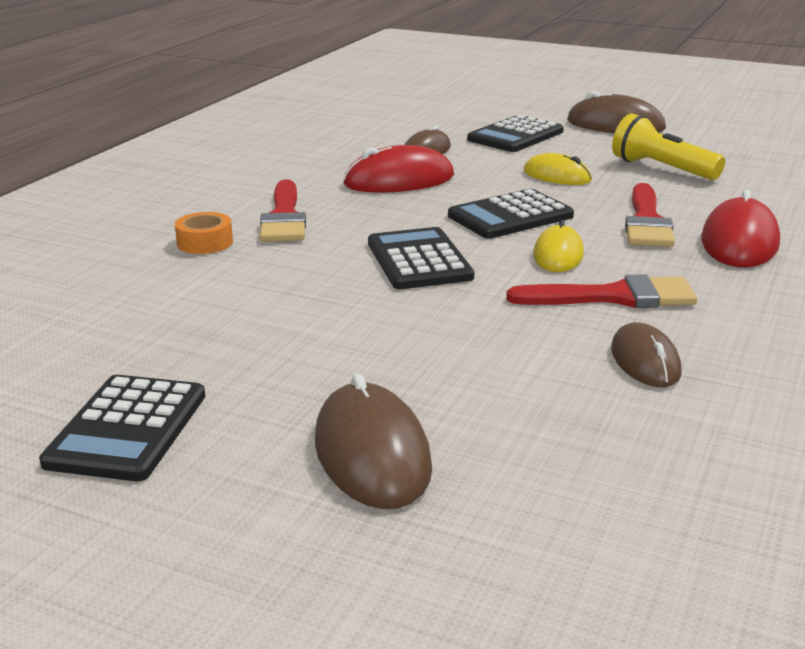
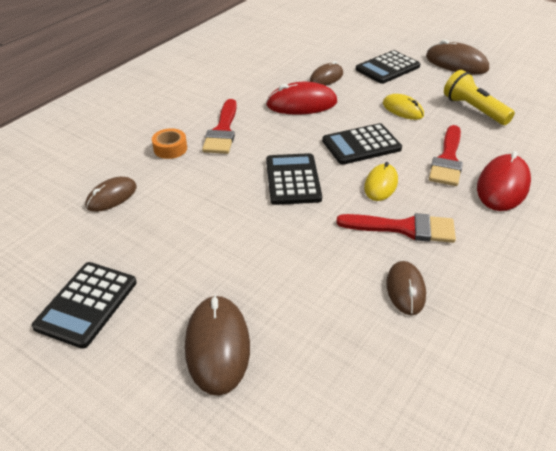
camera: 10 degrees right, 15 degrees up
none -> brown mouse [86,177,137,212]

